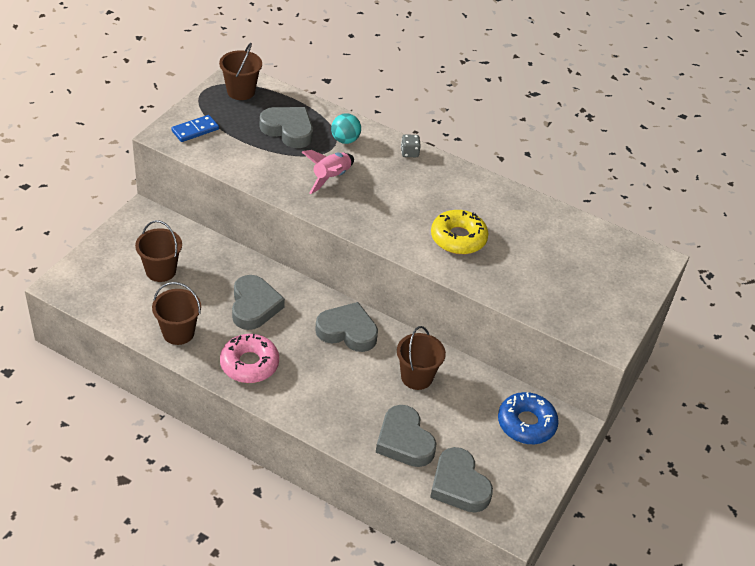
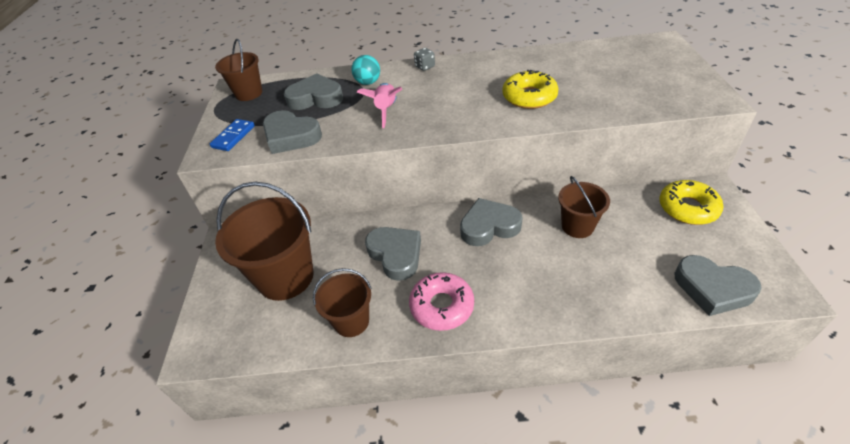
camera: 25 degrees left, 0 degrees up
brown bucket [135,220,182,282] -> brown bucket [215,181,314,301], size x1.74
grey heart [376,405,436,467] -> grey heart moved to [263,110,322,154]
blue donut [498,392,559,444] -> yellow donut [659,180,723,225]

